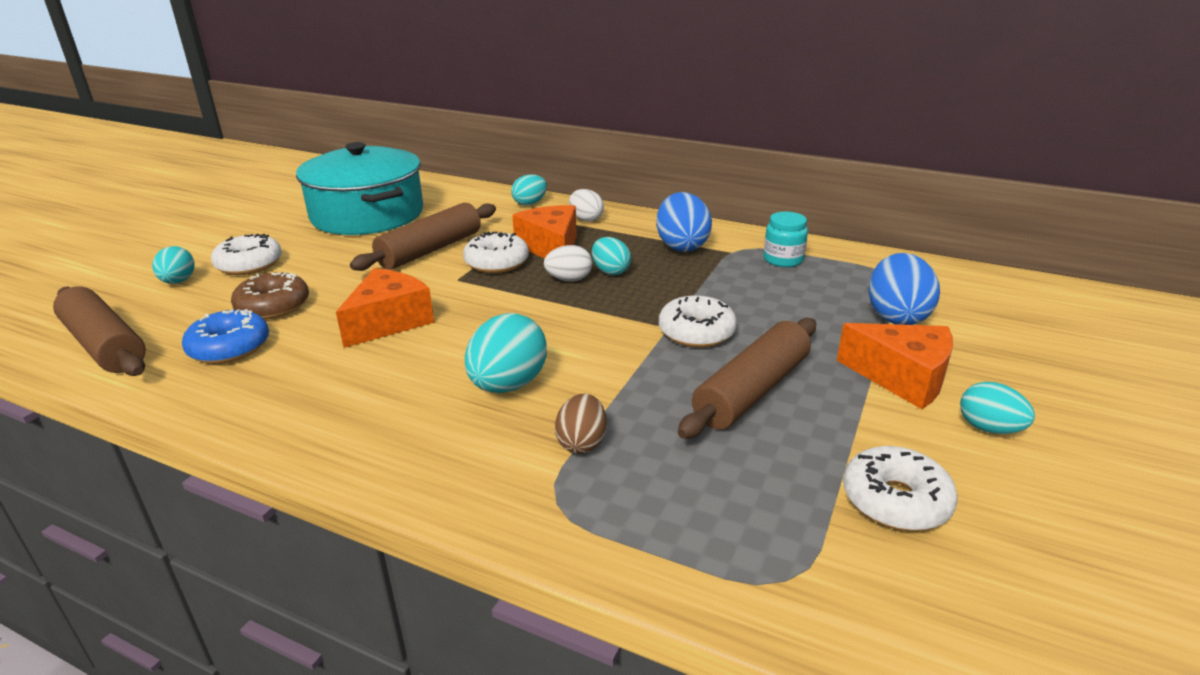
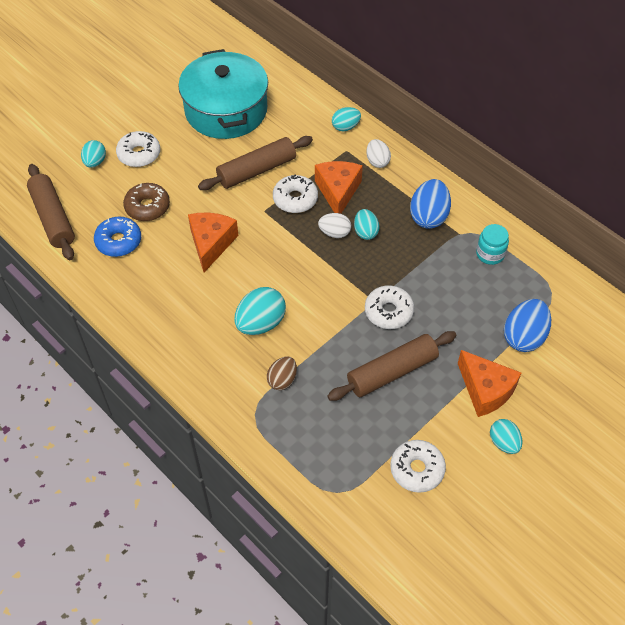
camera: 20 degrees right, 25 degrees up
orange cheese [336,268,434,348] -> orange cheese turned 45 degrees counterclockwise [188,213,238,272]

